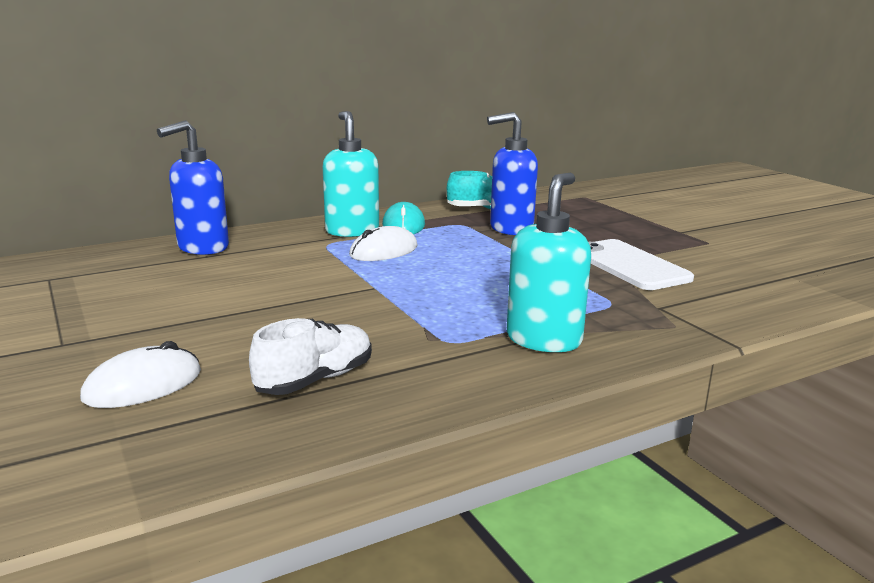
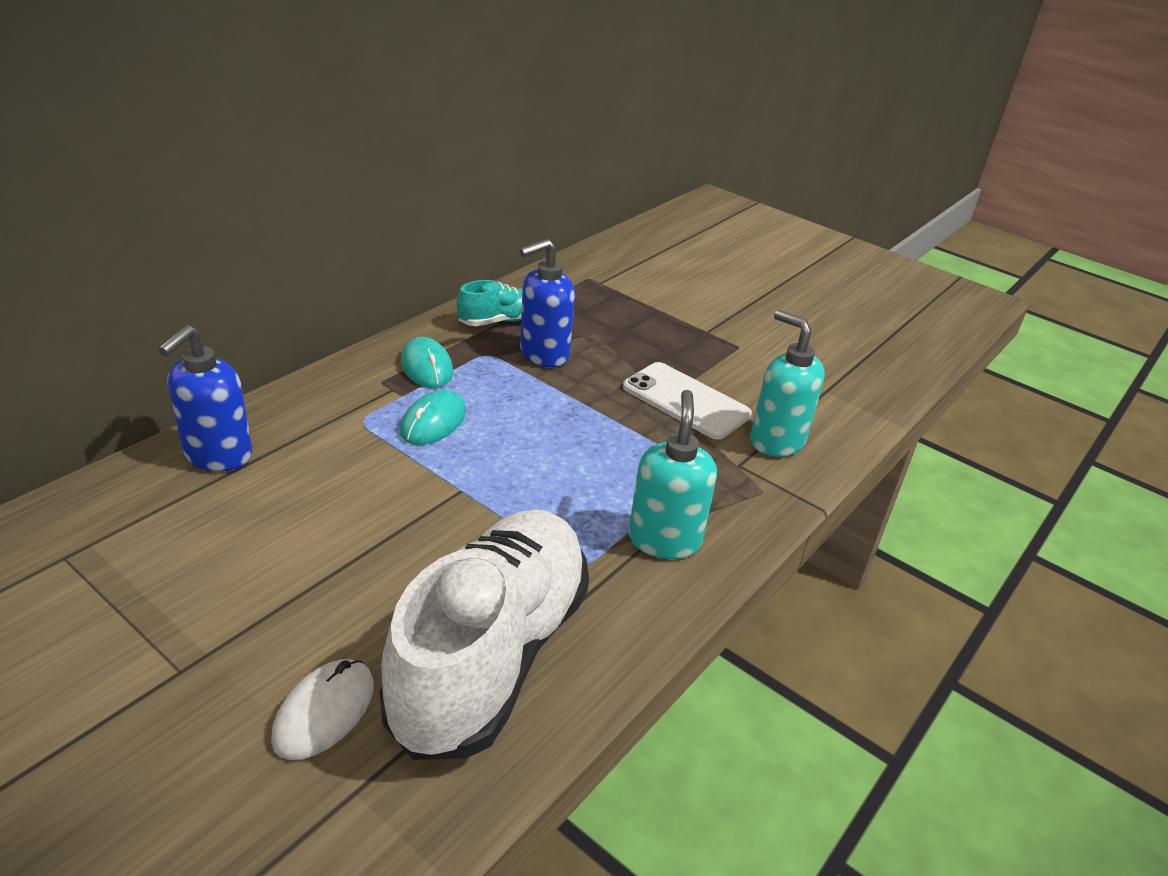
camera: 25 degrees left, 15 degrees up
white shoe [249,318,372,395] -> white shoe [379,509,589,760], size x2.24
turquoise soap dispenser [323,111,379,237] -> turquoise soap dispenser moved to [750,310,825,457]
white mouse [349,226,418,261] -> turquoise mouse [400,390,466,445]

